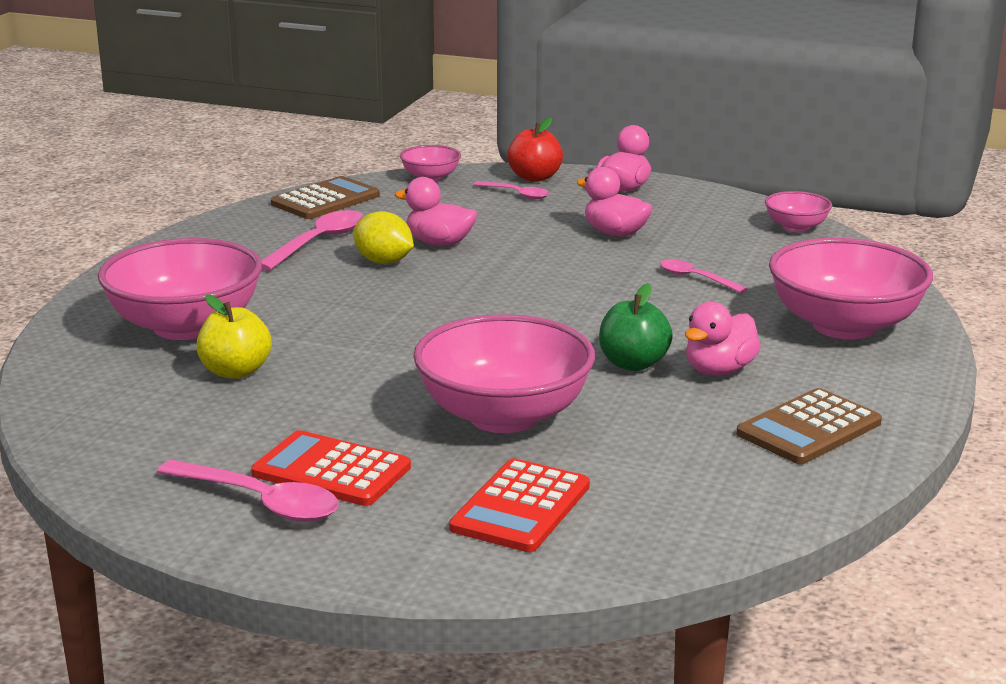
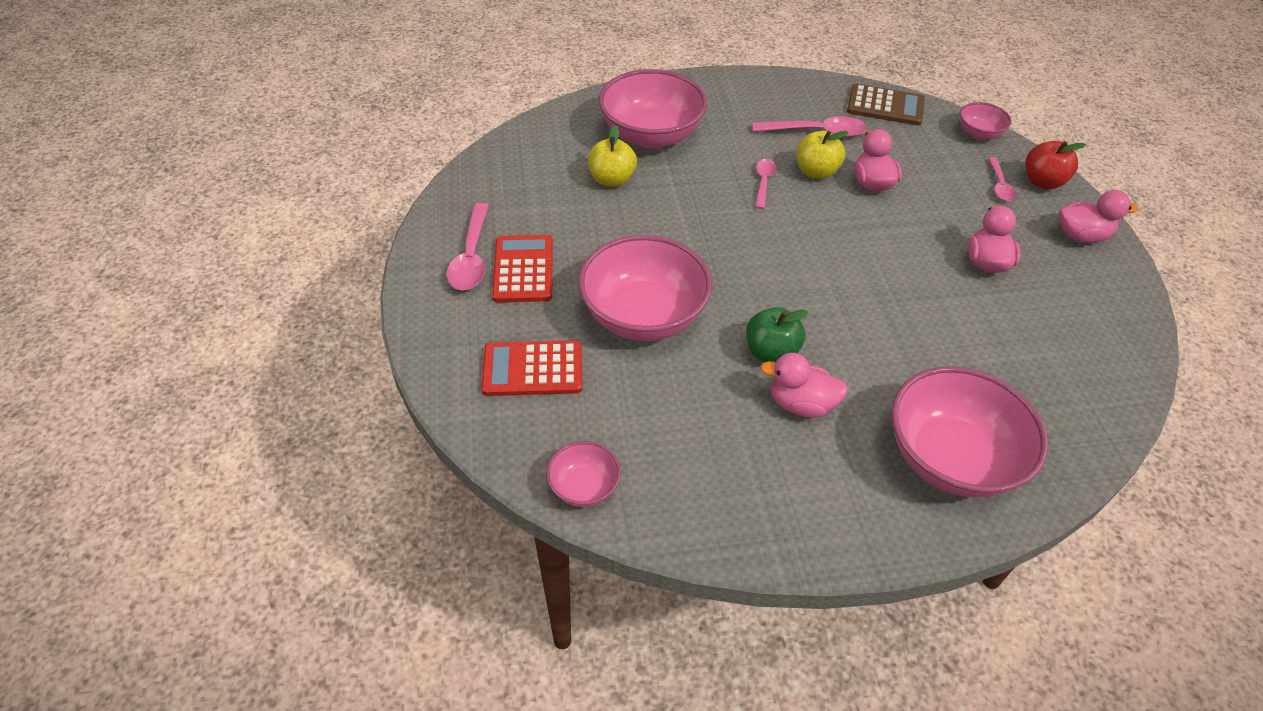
camera: 60 degrees right, 25 degrees up
yellow lemon [353,211,414,264] -> yellow apple [797,131,849,179]
pink spoon [660,259,748,293] -> pink spoon moved to [755,159,776,209]
brown calculator [736,388,882,464] -> none
pink bowl [765,191,832,232] -> pink bowl moved to [546,441,621,507]

